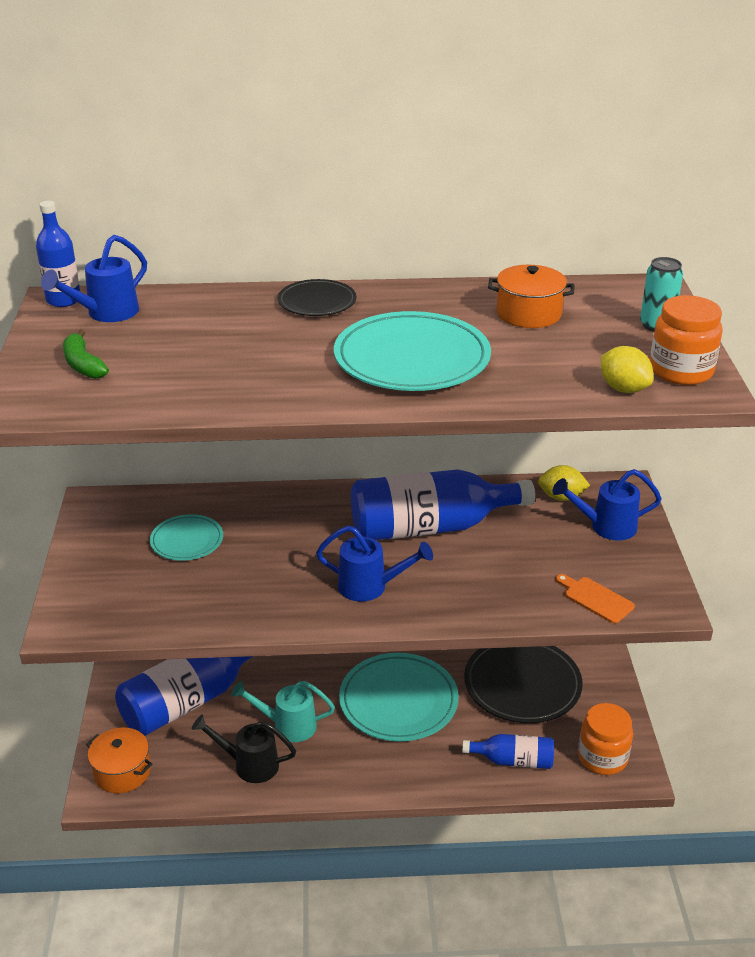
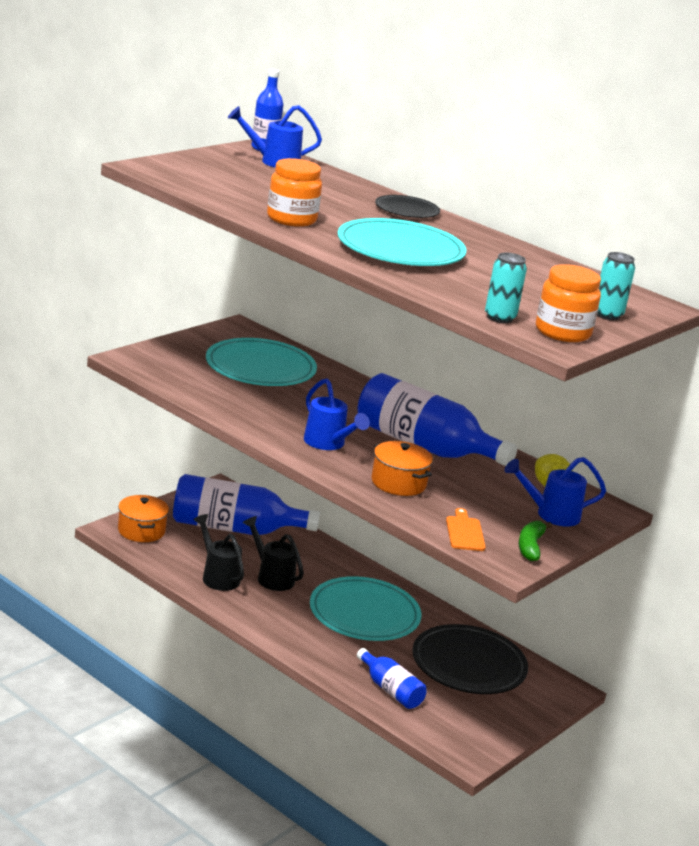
camera: 40 degrees right, 10 degrees down
green banana [63,330,109,379] -> green banana moved to [519,521,552,561]
turquoise plate [150,514,223,561] -> turquoise plate [206,338,317,386], size x1.83
turquoise watering can [231,681,335,742] -> black watering can [243,516,304,591]
orange pot [488,265,574,328] -> orange pot moved to [372,441,433,496]
blue watering can [552,469,662,540] -> blue watering can turned 45 degrees counterclockwise [504,457,606,527]
orange jar [578,703,633,775] -> orange jar moved to [267,158,322,227]
yellow lemon [601,346,653,393] -> turquoise can [485,253,527,323]

